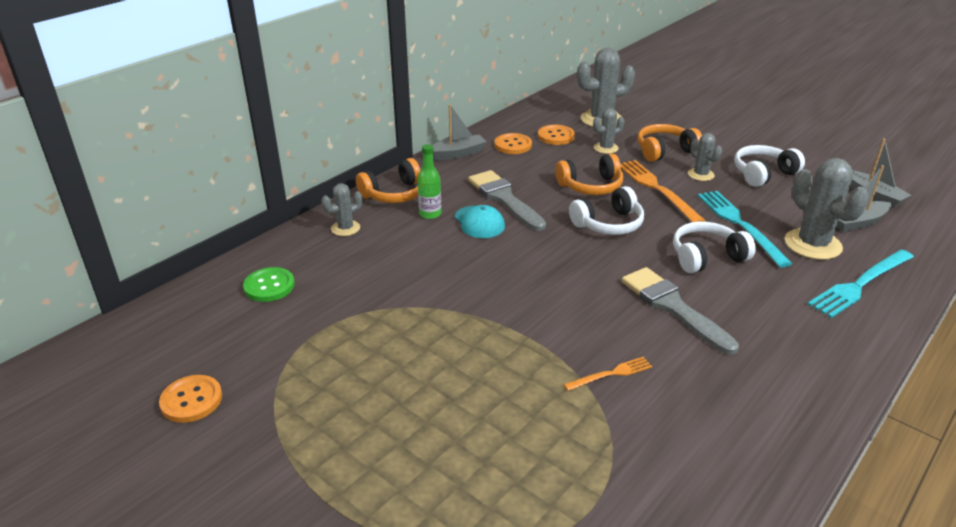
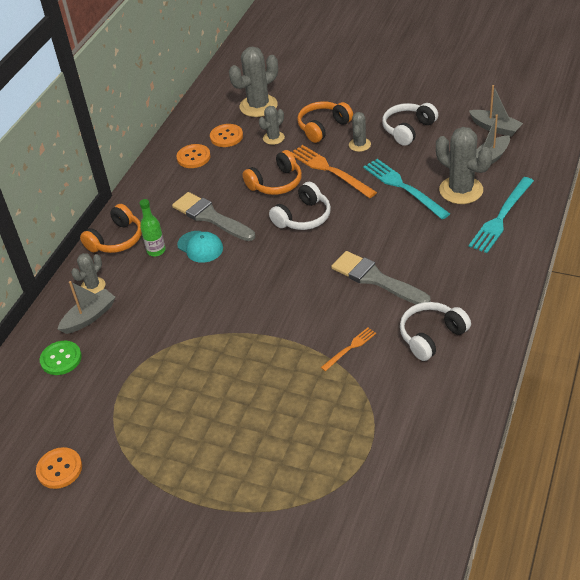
camera: 15 degrees left, 10 degrees up
grey boat [432,104,487,160] -> grey boat moved to [58,281,116,334]
white headphones [673,221,756,273] -> white headphones moved to [400,302,471,361]
grey cactus [688,133,722,181] -> grey cactus turned 60 degrees clockwise [349,112,371,152]

